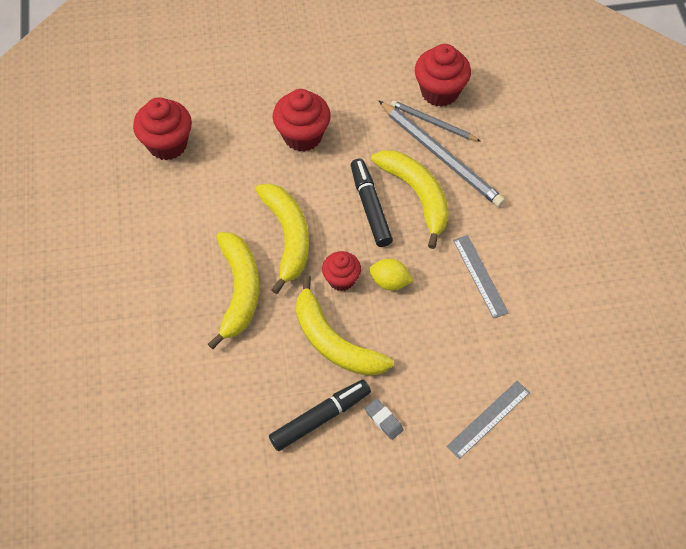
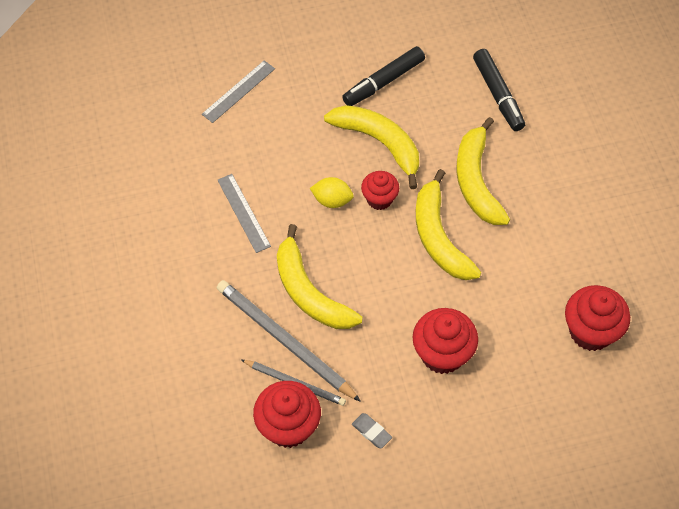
camera: 175 degrees right, 0 degrees up
black marker [351,158,393,247] -> black marker moved to [473,49,525,131]
grey eraser [365,399,404,440] -> grey eraser moved to [352,413,392,448]

